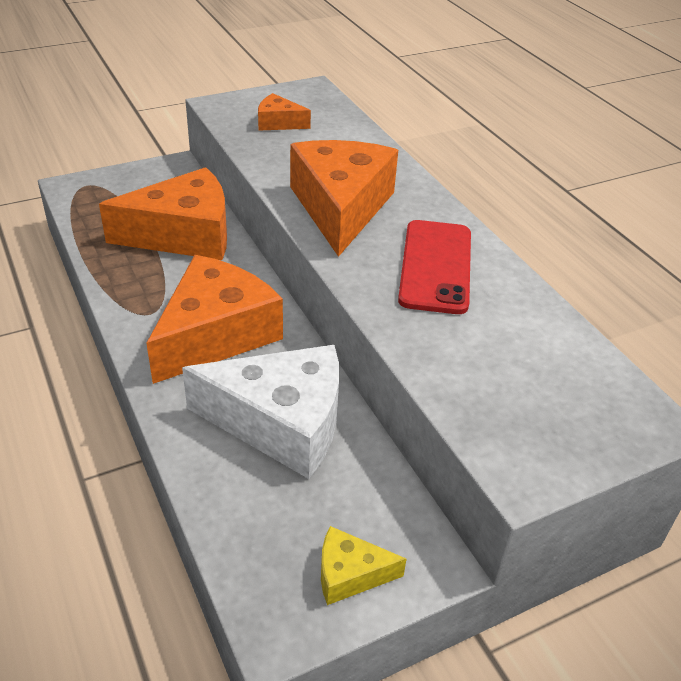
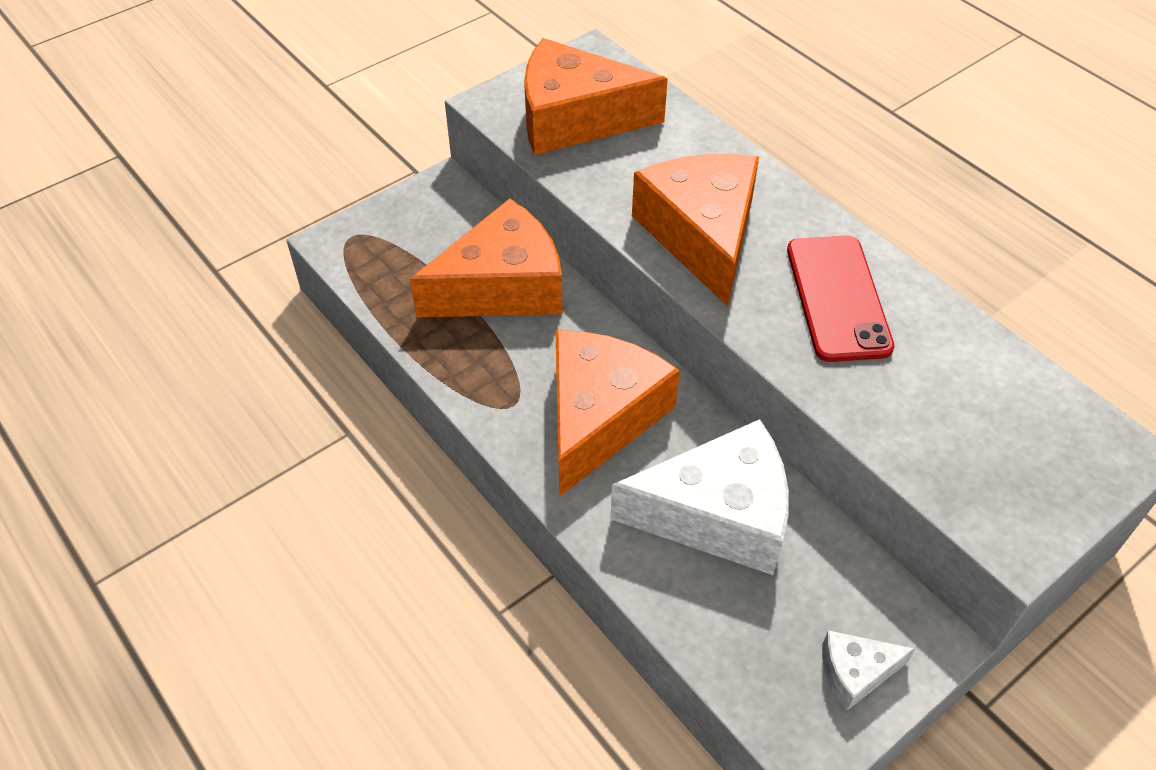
camera: 10 degrees left, 10 degrees up
orange cheese [258,93,311,130] -> orange cheese [524,38,668,155], size x2.16
yellow cheese [321,526,406,605] -> white cheese [822,630,915,711]

